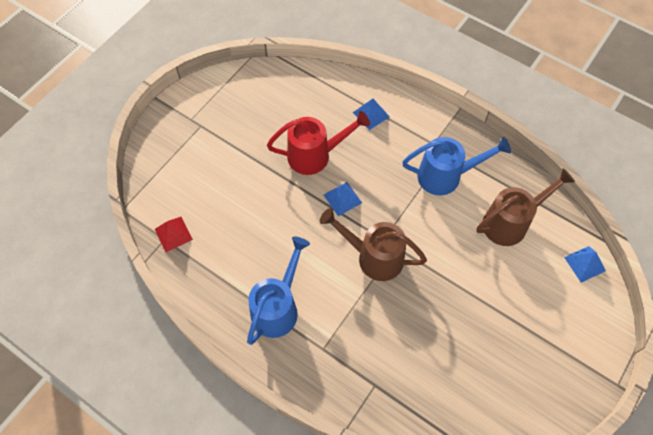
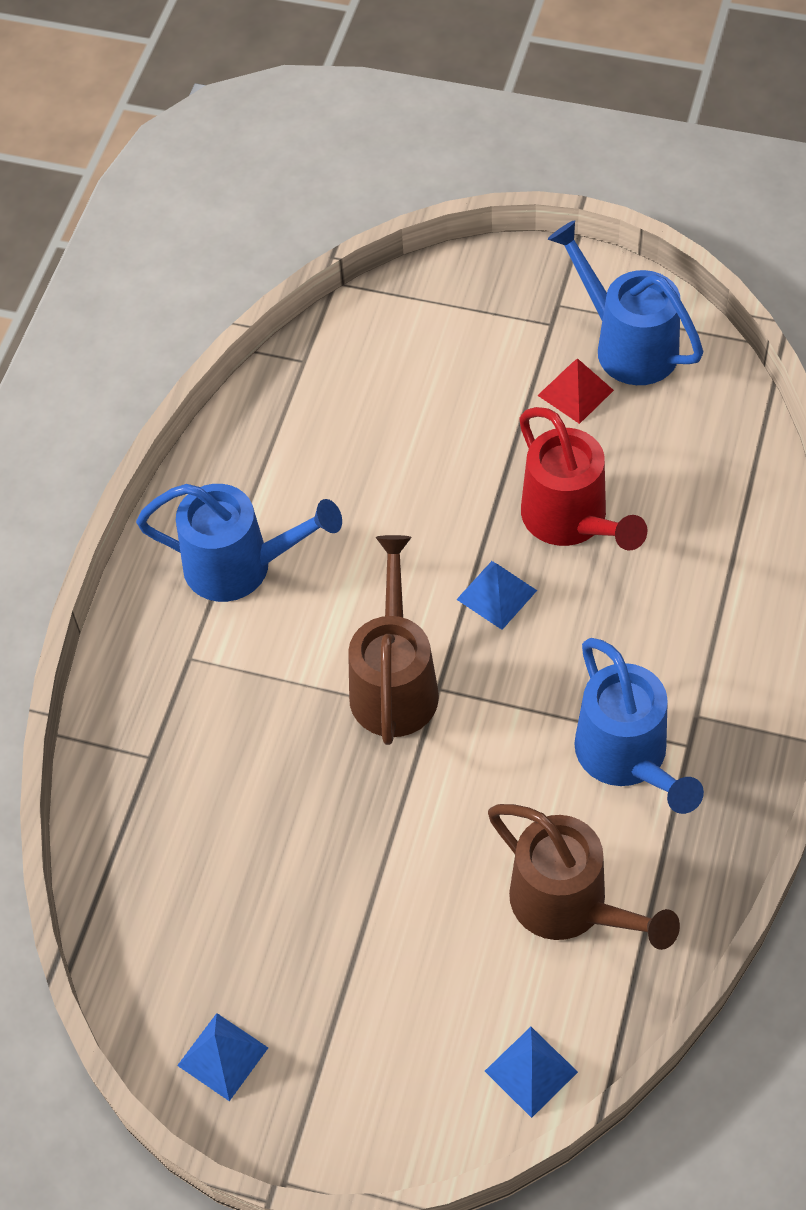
camera: 75 degrees right, 5 degrees down
red pyramid [155,217,193,252] -> red pyramid moved to [537,358,614,424]
blue pyramid [353,99,390,130] -> blue pyramid moved to [177,1013,268,1101]
none -> blue watering can [548,220,703,385]

